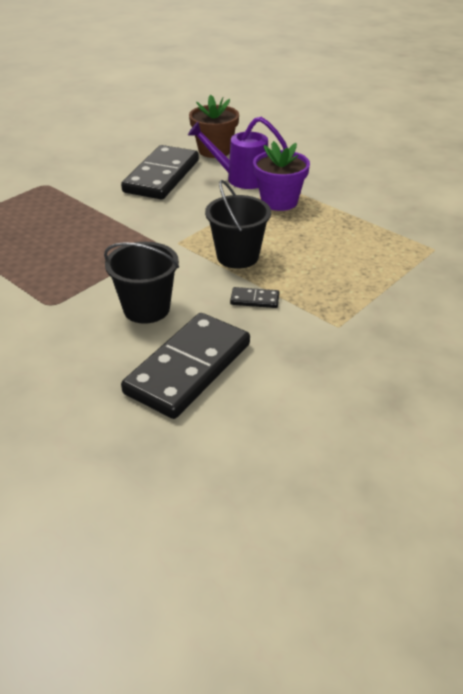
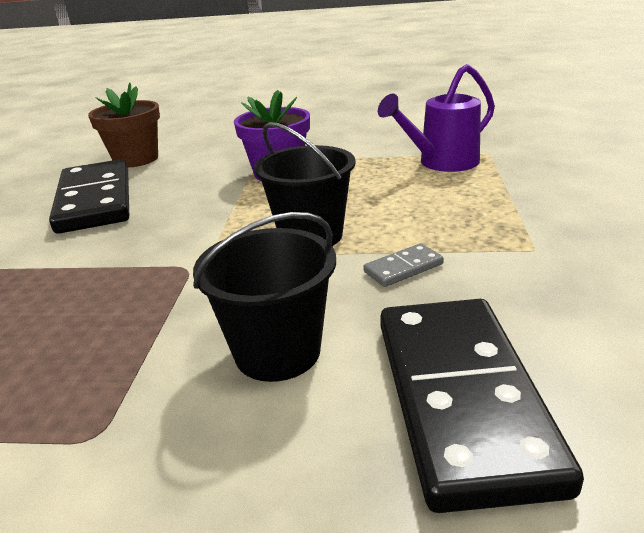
camera: 35 degrees left, 10 degrees down
purple watering can [188,117,288,189] -> purple watering can moved to [378,64,495,172]
black domino [230,287,279,308] -> grey domino [363,243,444,287]

